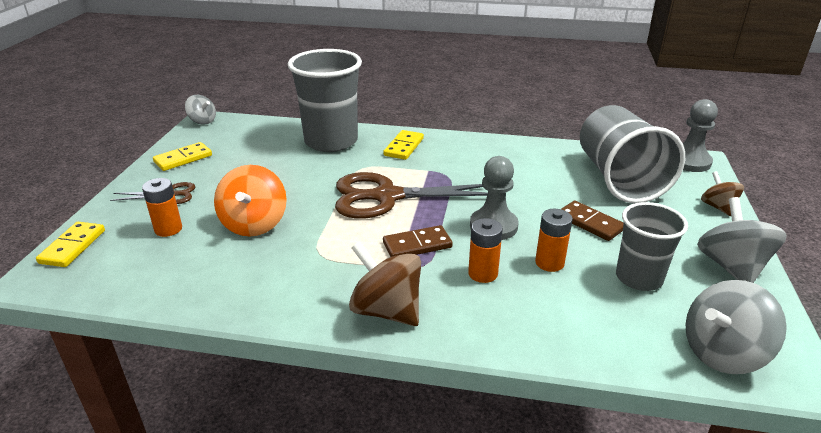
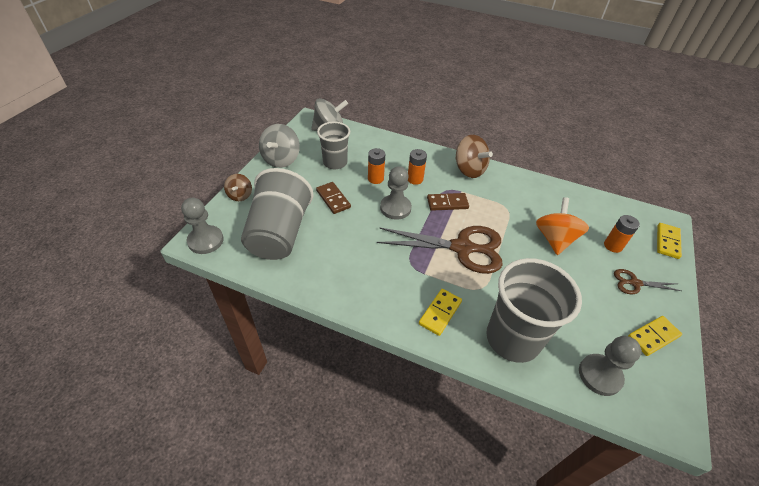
camera: 170 degrees left, 15 degrees up
grey spinning top [185,95,216,125] -> none
none -> grey pawn [579,336,642,396]

